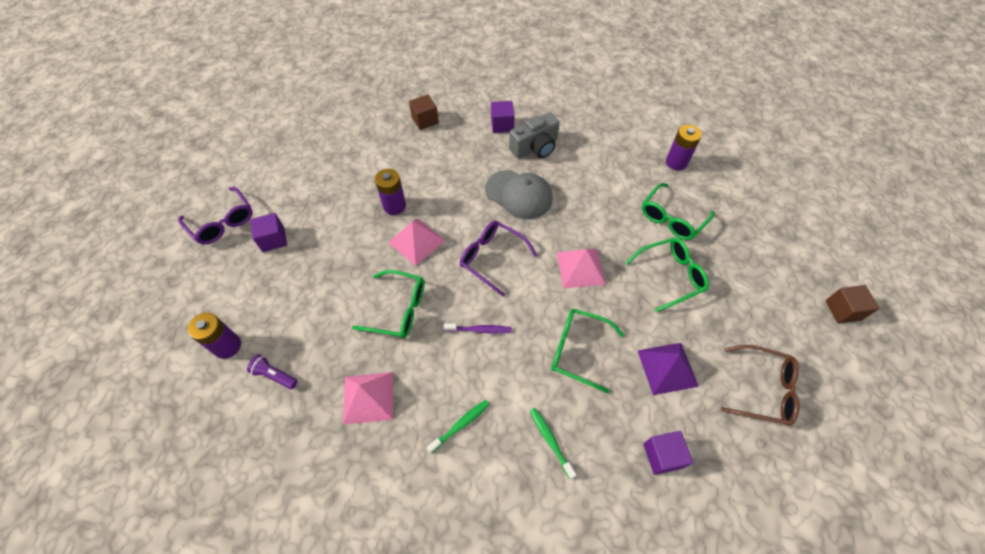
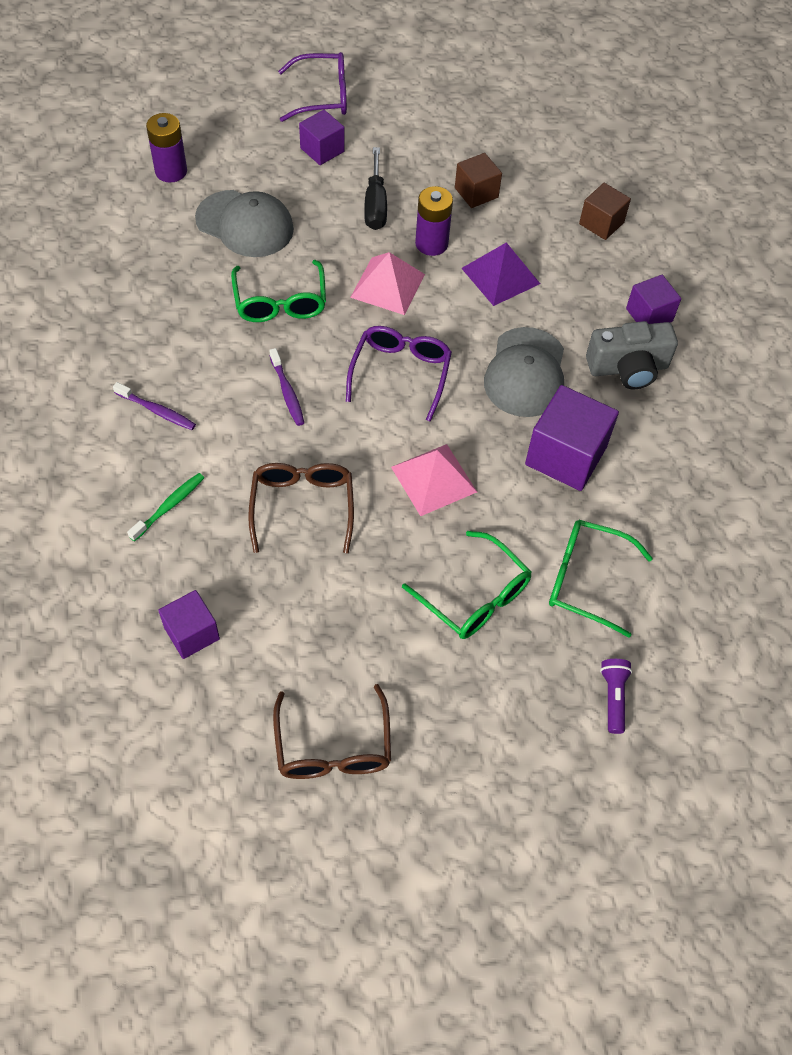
camera: 65 degrees right, 0 degrees up
purple glasses [178,187,253,244] -> purple glasses turned 120 degrees counterclockwise [278,52,347,122]
purple flashlight [247,354,298,389] -> purple flashlight moved to [600,659,632,734]
pink pyramid [343,372,393,425] -> none
green toothbrush [427,400,490,453] -> purple toothbrush [113,382,196,430]
grey camera [509,112,560,158] -> grey camera turned 45 degrees counterclockwise [586,321,678,389]
green glasses [551,309,624,393] -> brown glasses [248,463,354,553]
purple pyramid [638,343,699,395] -> purple pyramid moved to [461,242,540,306]
purple battery [666,125,702,171] -> none
brown cube [825,285,880,324] -> brown cube moved to [455,153,502,208]
none -> grey cap [195,190,294,257]
none -> black screwdriver [364,147,387,230]
none -> purple cube [525,385,619,491]

